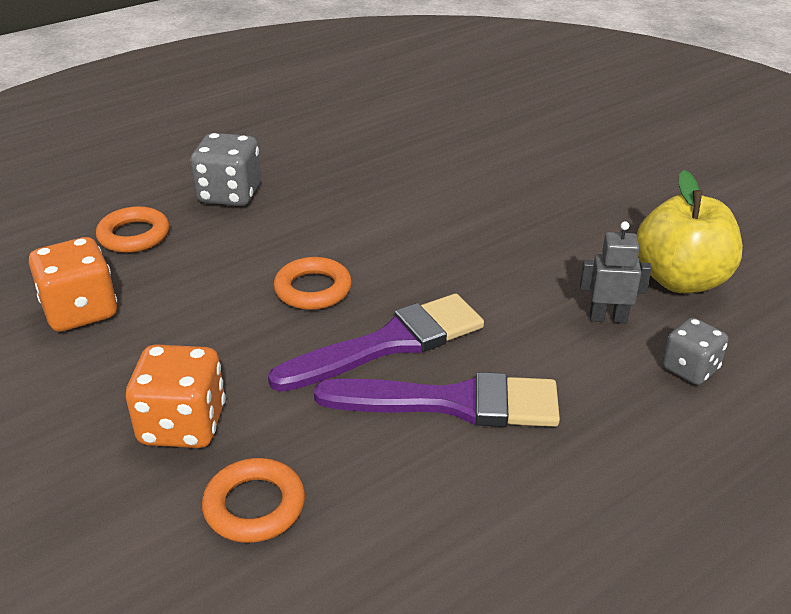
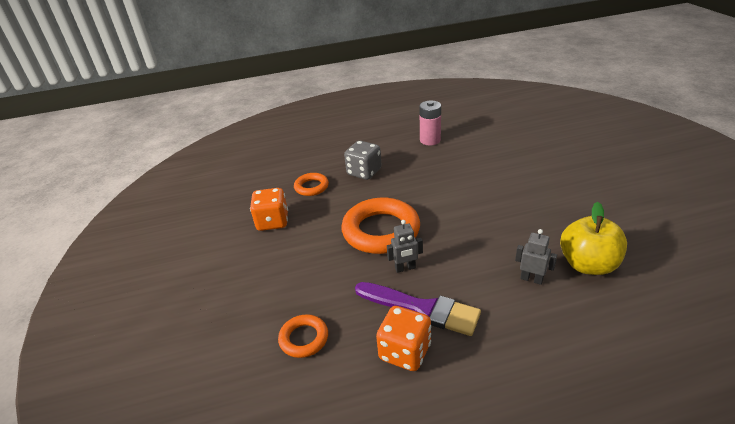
camera: 25 degrees right, 0 degrees up
orange dice [126,344,226,448] -> orange dice moved to [376,306,431,371]
purple brush [268,294,484,392] -> grey robot [387,220,423,273]
orange ring [274,257,352,310] -> orange ring [341,198,420,254], size x1.95
grey dice [662,317,728,385] -> none
none -> pink battery [419,101,441,145]

